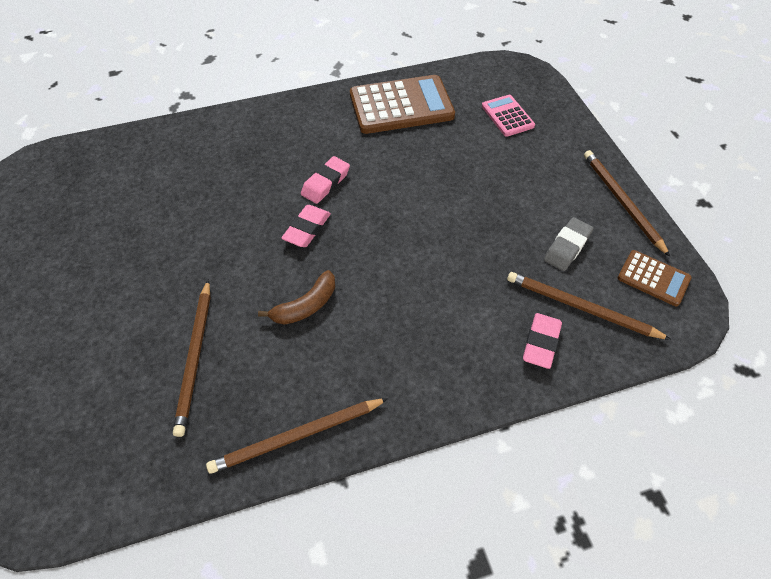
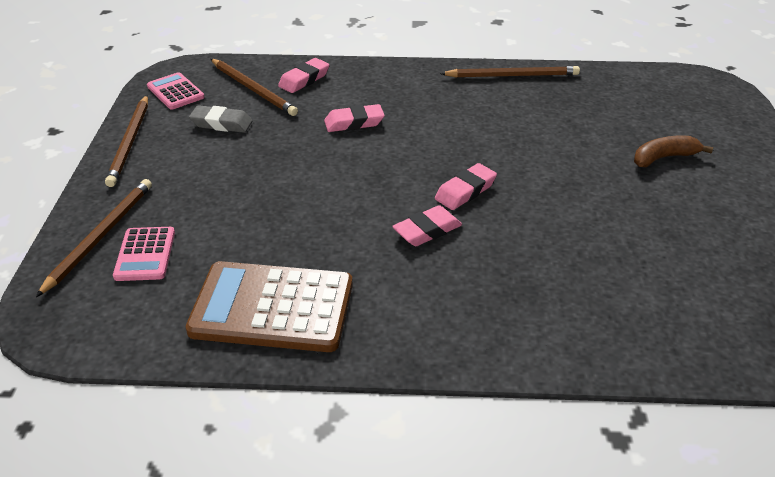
camera: 160 degrees left, 15 degrees down
brown pencil [173,279,211,437] -> brown pencil moved to [36,179,152,297]
brown banana [258,270,335,325] -> brown banana moved to [634,135,713,167]
grey eraser [544,217,593,271] -> grey eraser turned 45 degrees clockwise [189,105,252,133]
brown calculator [618,250,692,306] -> pink calculator [147,72,205,110]
none -> pink eraser [324,104,385,132]

